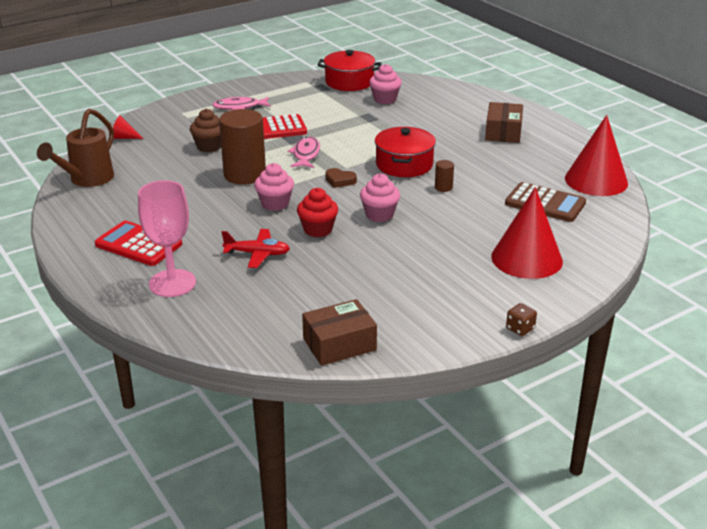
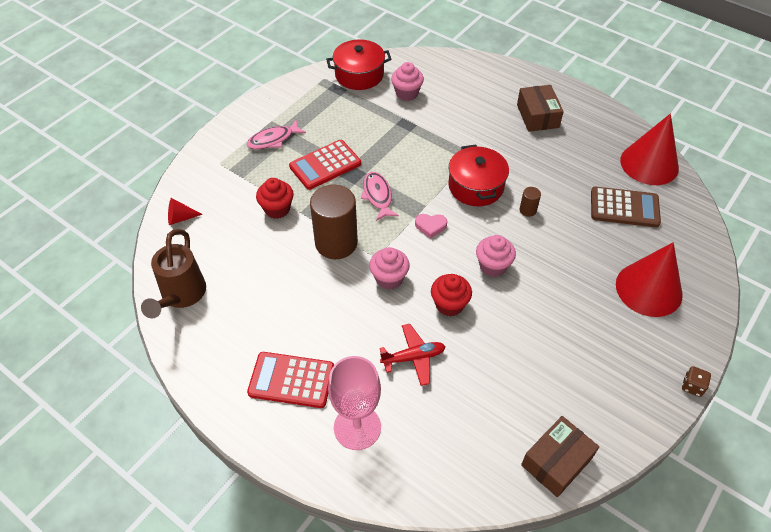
camera: 20 degrees left, 20 degrees up
brown cupcake [190,109,221,152] -> red cupcake [256,178,294,219]
brown heart [326,168,357,188] -> pink heart [415,214,447,239]

